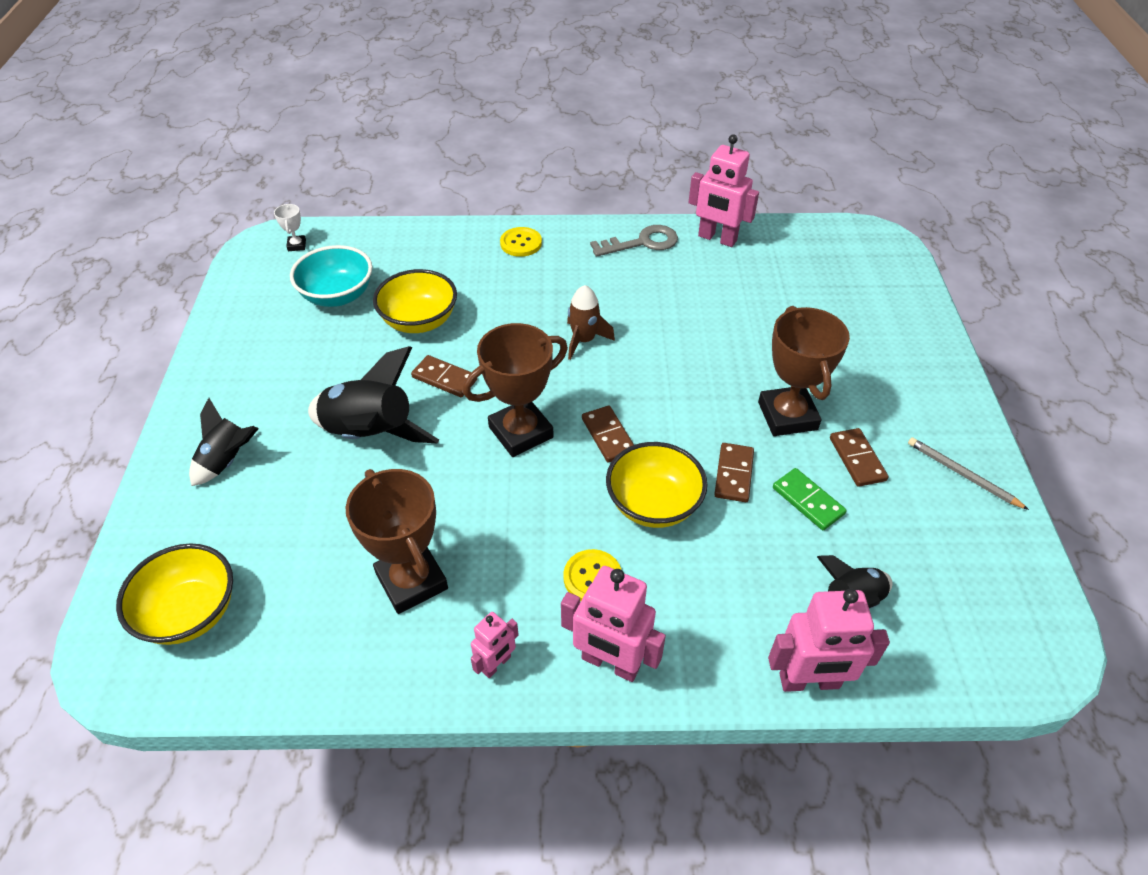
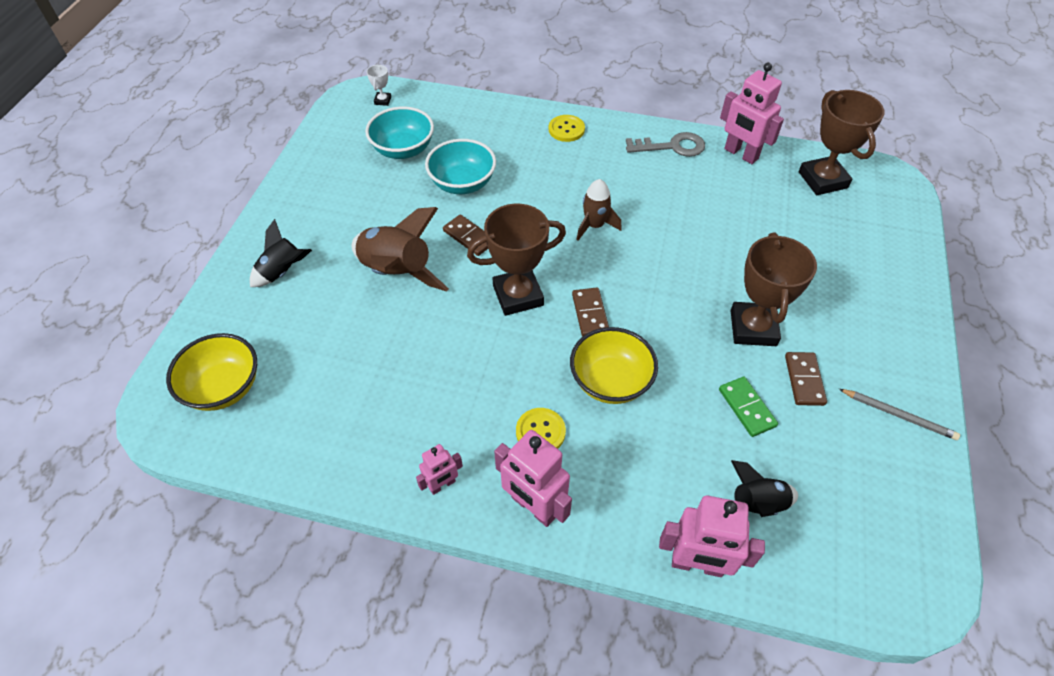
camera: 15 degrees right, 5 degrees up
black rocket [308,346,439,444] -> brown rocket [351,207,449,292]
brown trophy [346,469,448,614] -> brown trophy moved to [799,90,884,195]
yellow bowl [373,269,457,333] -> turquoise bowl [425,139,496,194]
brown domino [714,443,754,502] -> none
grey pencil [908,437,1029,510] -> grey pencil turned 150 degrees clockwise [839,389,960,440]

